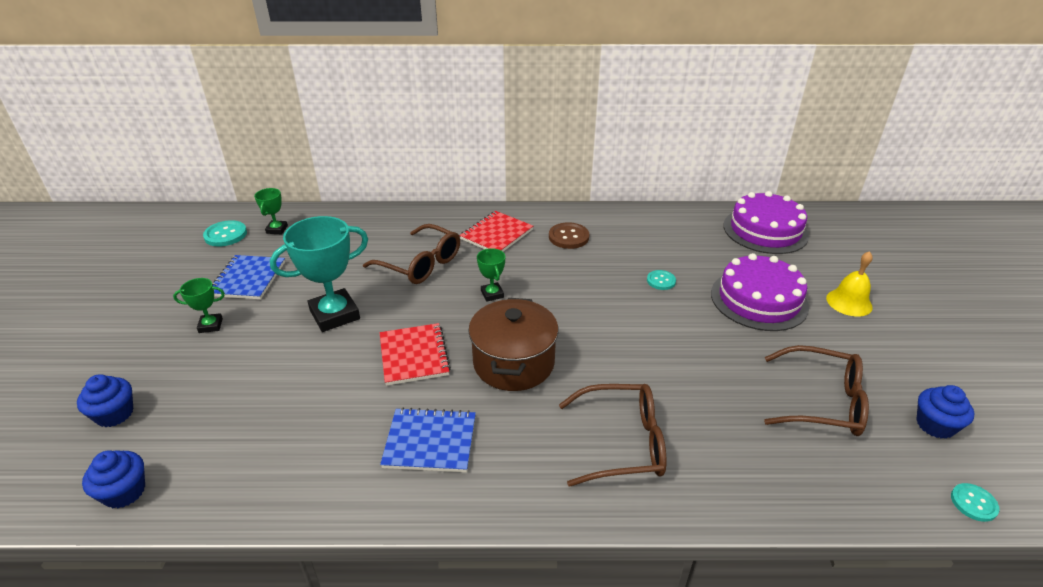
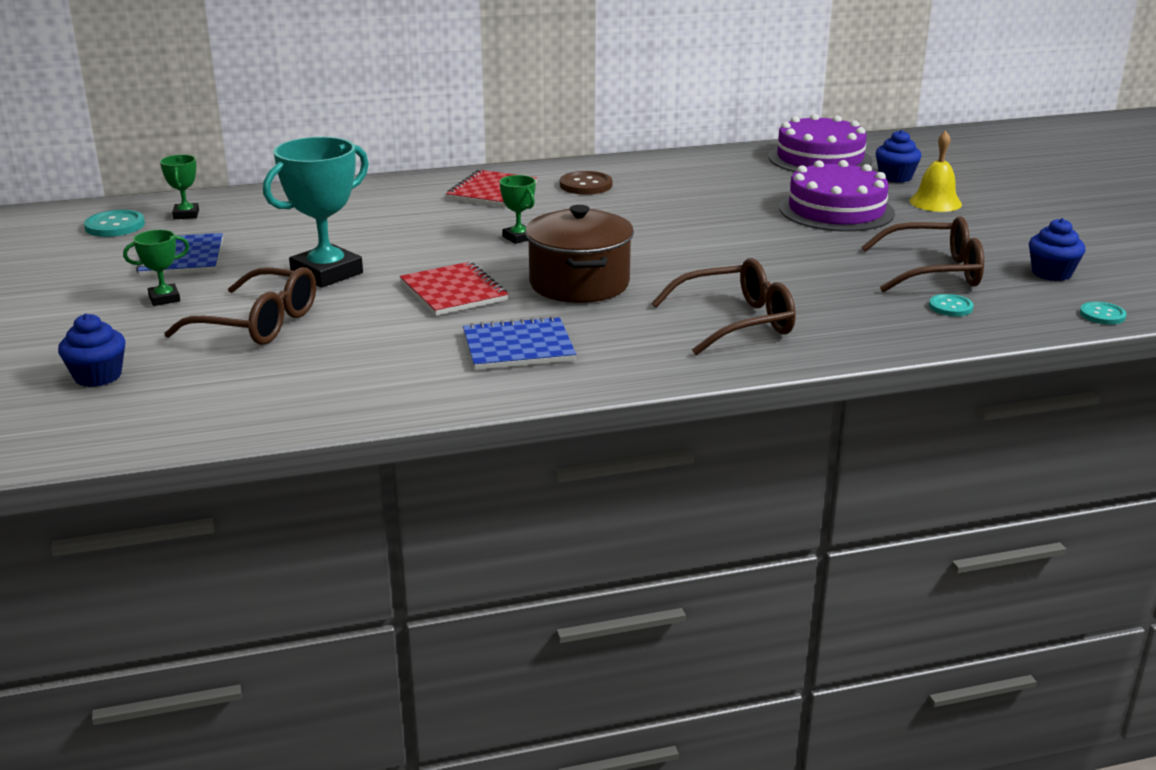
camera: 15 degrees left, 10 degrees down
blue cupcake [82,450,145,508] -> blue cupcake moved to [876,130,921,183]
brown glasses [363,224,460,284] -> brown glasses moved to [164,267,316,345]
turquoise button [647,270,676,290] -> turquoise button moved to [929,294,974,316]

